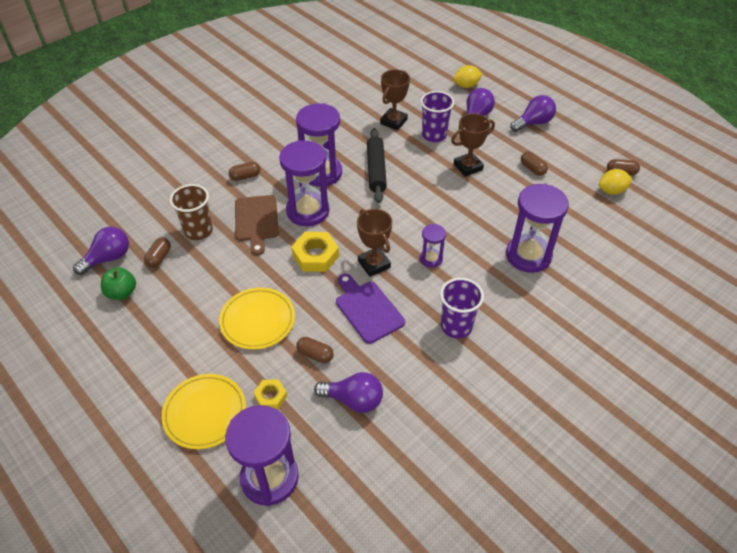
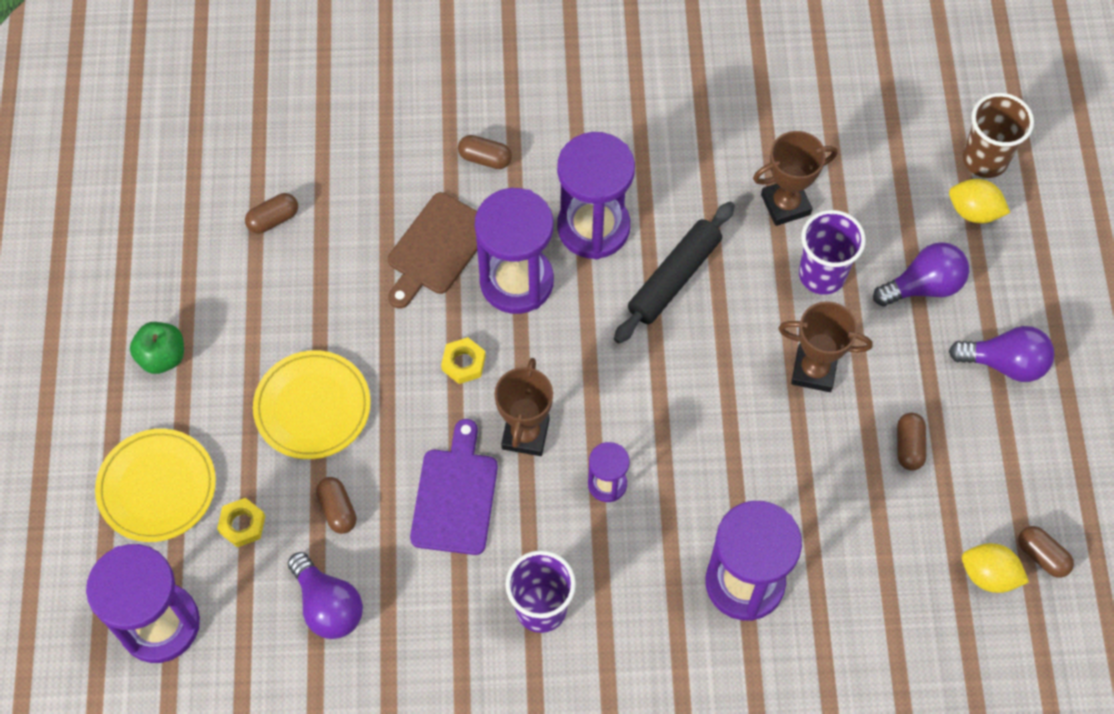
camera: 40 degrees right, 15 degrees up
purple light bulb [73,227,129,275] -> none
green apple [101,267,136,300] -> green apple moved to [130,322,184,374]
brown cup [170,184,213,240] -> brown cup moved to [963,93,1034,178]
yellow nut [291,232,339,272] -> yellow nut [441,337,486,384], size x0.59

